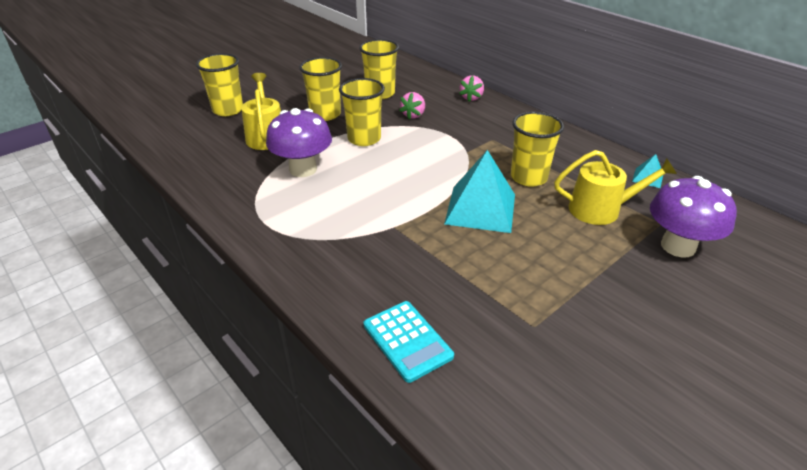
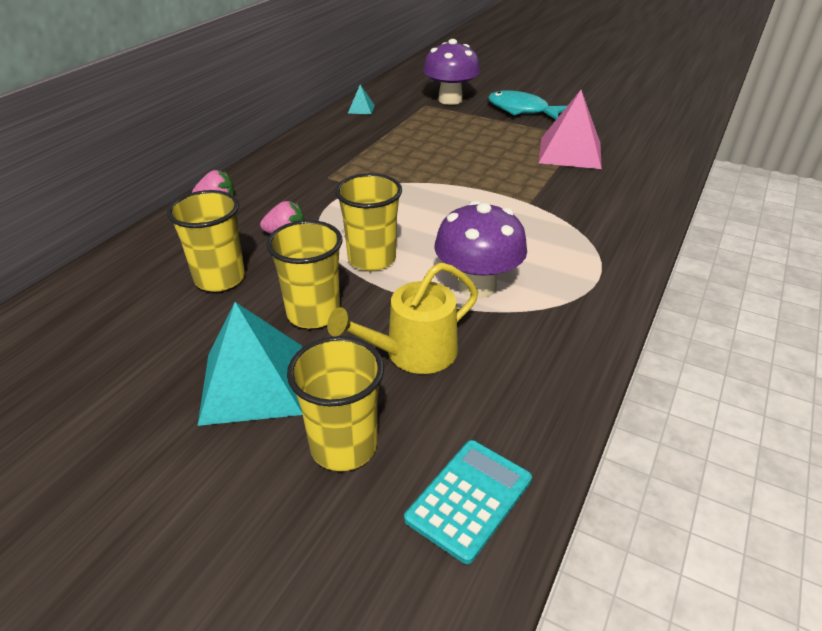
camera: 110 degrees left, 0 degrees up
turquoise calculator [363,301,454,383] -> turquoise calculator moved to [404,440,532,564]
turquoise pyramid [444,150,515,233] -> turquoise pyramid moved to [197,302,302,426]
yellow cup [511,112,564,187] -> none
yellow watering can [554,150,677,225] -> none
none -> turquoise fish [488,90,567,119]
none -> pink pyramid [538,90,602,169]

